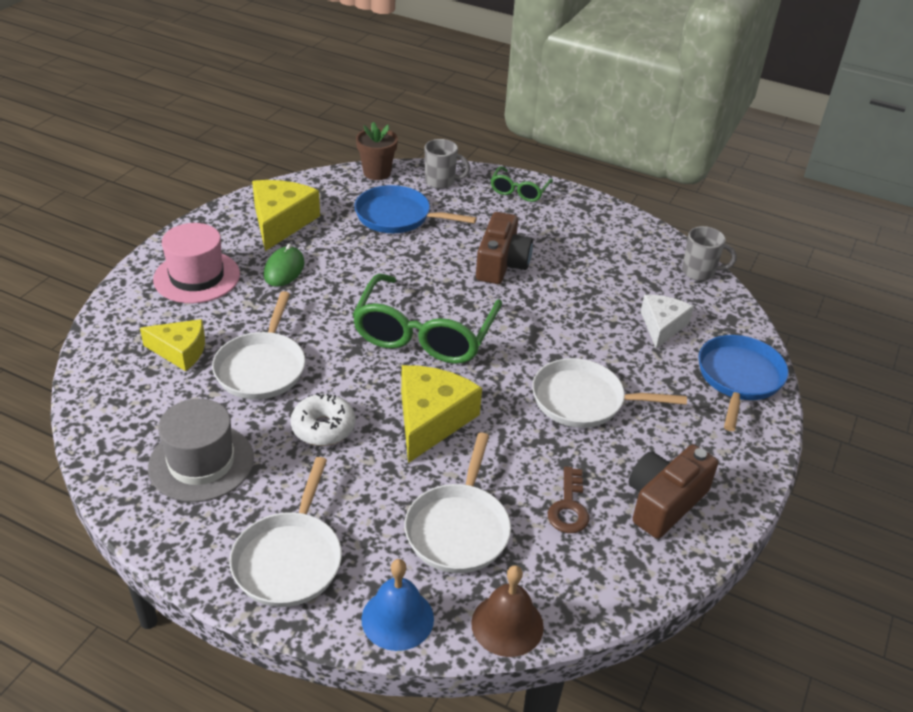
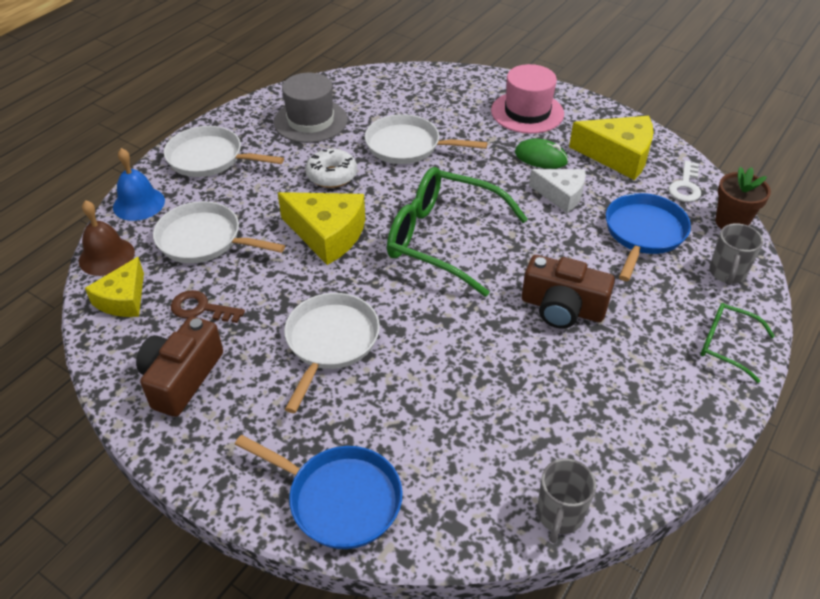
camera: 100 degrees right, 5 degrees up
yellow cheese [140,319,205,371] -> yellow cheese moved to [85,257,144,317]
brown camera [629,445,718,539] -> brown camera turned 120 degrees counterclockwise [136,316,223,417]
white cheese [641,295,694,348] -> white cheese moved to [529,169,586,213]
none -> white key [668,161,701,202]

